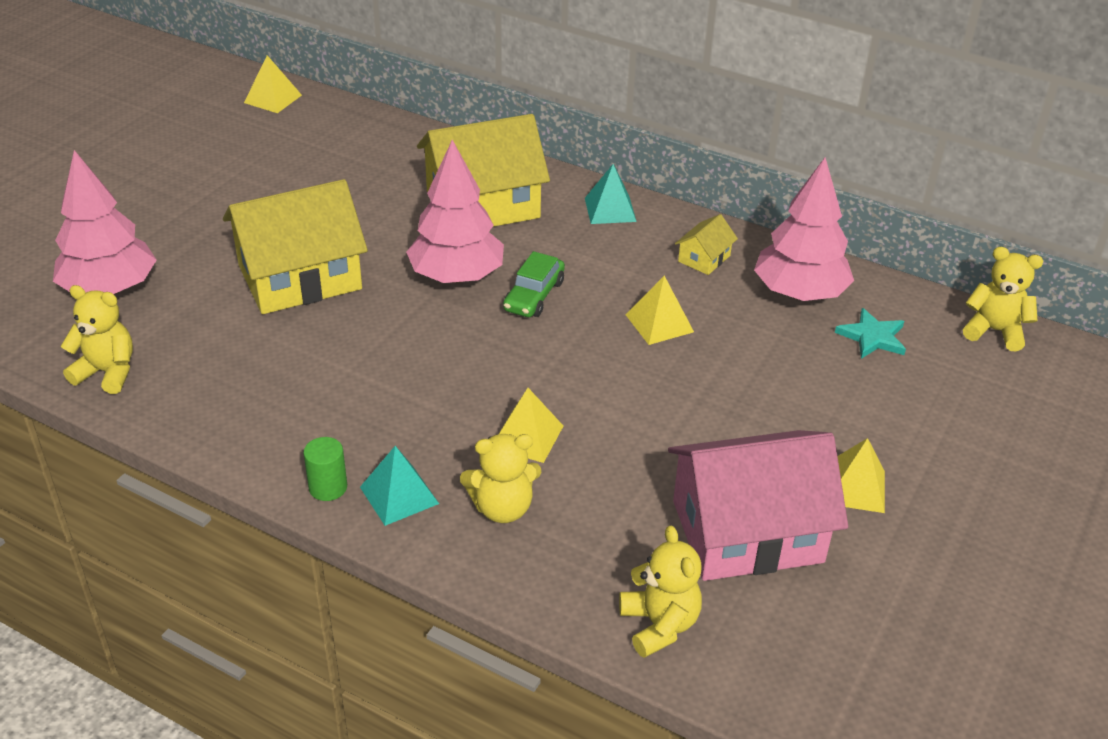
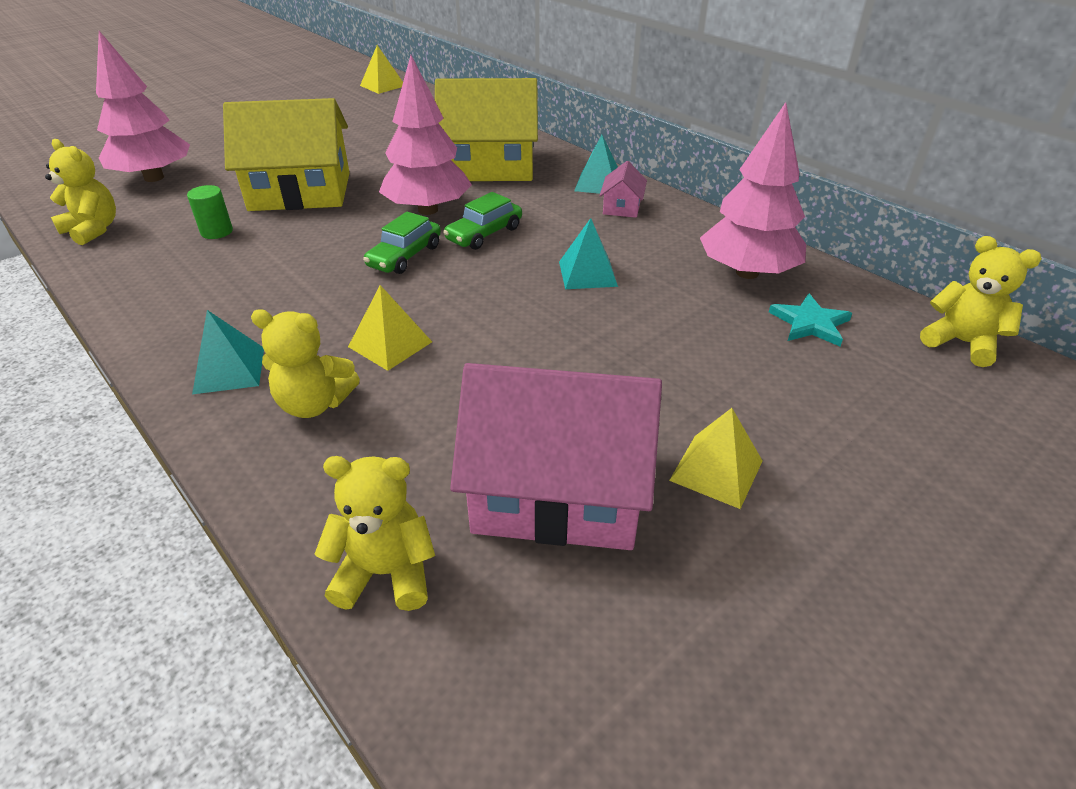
camera: 20 degrees right, 0 degrees up
green cylinder [303,437,347,501] -> green cylinder moved to [187,185,233,239]
yellow teddy bear [619,526,702,658] -> yellow teddy bear turned 90 degrees counterclockwise [315,456,435,611]
yellow pyramid [626,276,694,345] -> turquoise pyramid [559,218,618,289]
yellow house [675,214,738,275] -> none
none -> green car [363,212,441,274]
none -> pink house [599,161,647,218]

